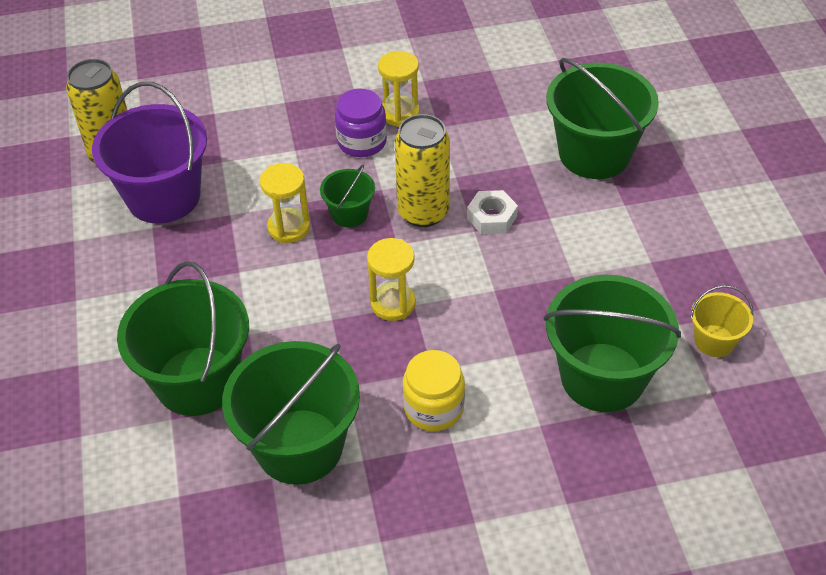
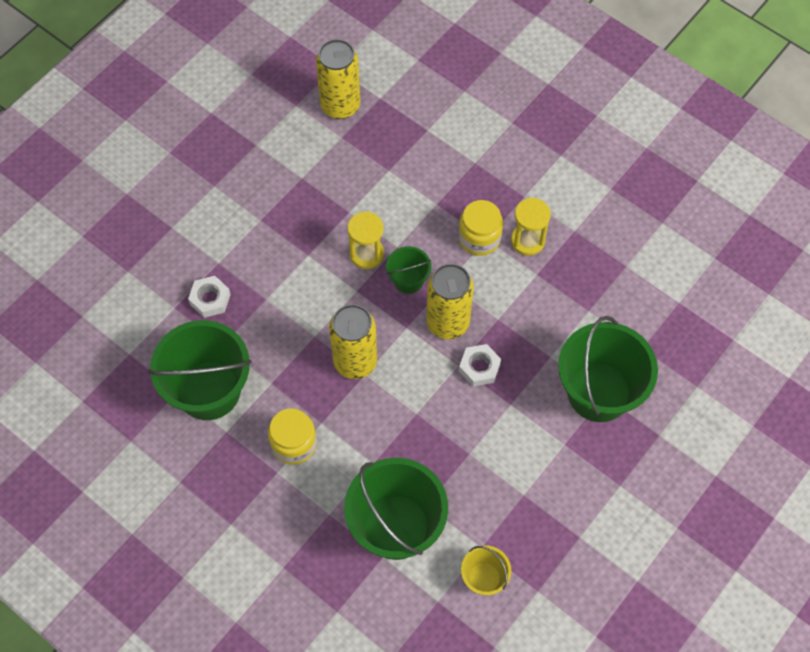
camera: 50 degrees right, 15 degrees up
purple bucket [92,82,207,224] -> none
green bucket [117,261,249,416] -> white nut [188,276,231,318]
purple jar [335,89,387,157] -> yellow jar [459,200,503,256]
yellow hourglass [367,238,416,321] -> yellow can [329,304,377,379]

